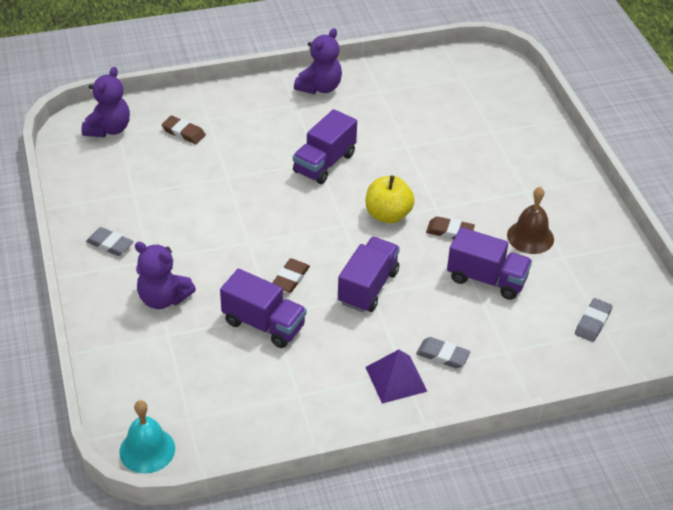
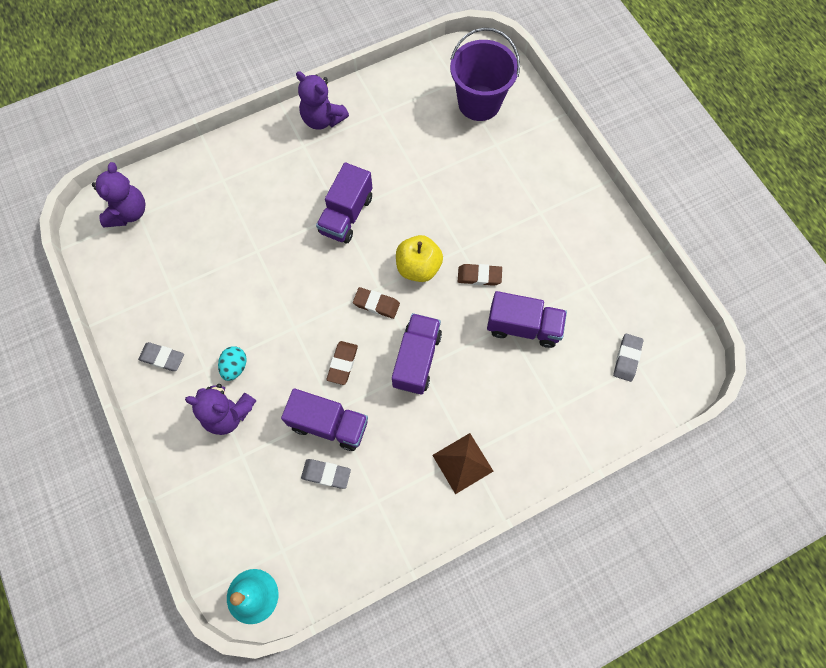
camera: 10 degrees left, 25 degrees up
brown eraser [161,116,206,144] -> brown eraser moved to [353,287,400,319]
purple teddy bear [294,28,342,94] -> purple teddy bear turned 105 degrees clockwise [296,71,349,130]
purple pyramid [365,350,428,404] -> brown pyramid [432,433,493,494]
grey eraser [416,337,470,368] -> grey eraser moved to [301,459,351,489]
brown bell [507,187,554,254] -> none
none -> turquoise egg [218,346,247,381]
none -> purple bucket [450,27,520,121]

